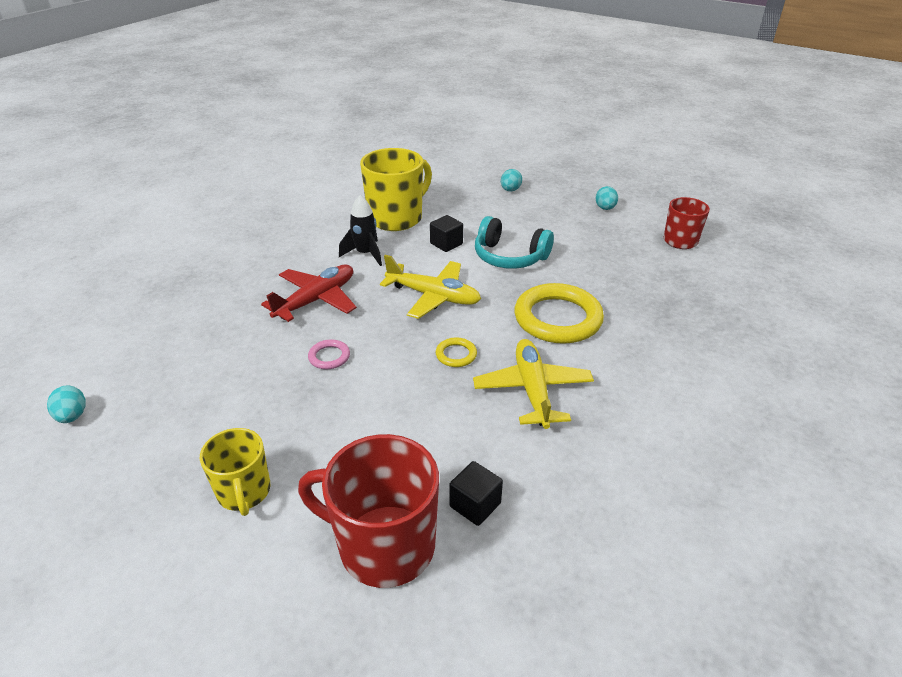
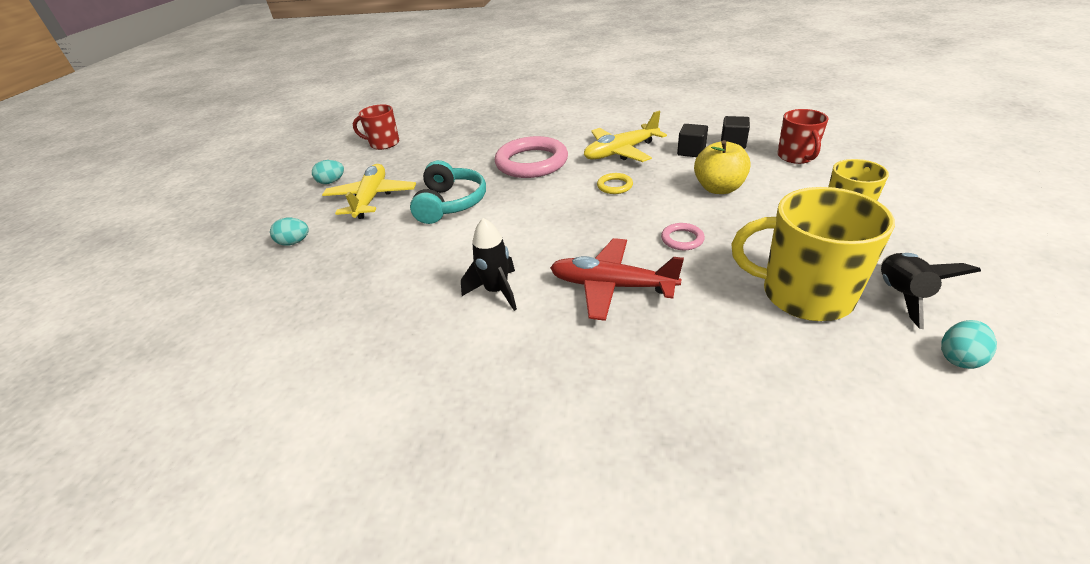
camera: 110 degrees left, 0 degrees up
red mug [298,434,439,588] -> red mug [778,109,828,164], size x0.60
yellow mug [360,148,432,231] -> yellow mug moved to [731,187,895,321]
yellow plane [380,255,481,319] -> yellow plane moved to [322,164,416,219]
black cube [430,215,463,252] -> black cube moved to [677,124,708,157]
yellow ring [514,283,604,344] -> pink ring [495,136,568,178]
none -> yellow apple [694,140,751,194]
none -> black rocket [881,253,981,329]

